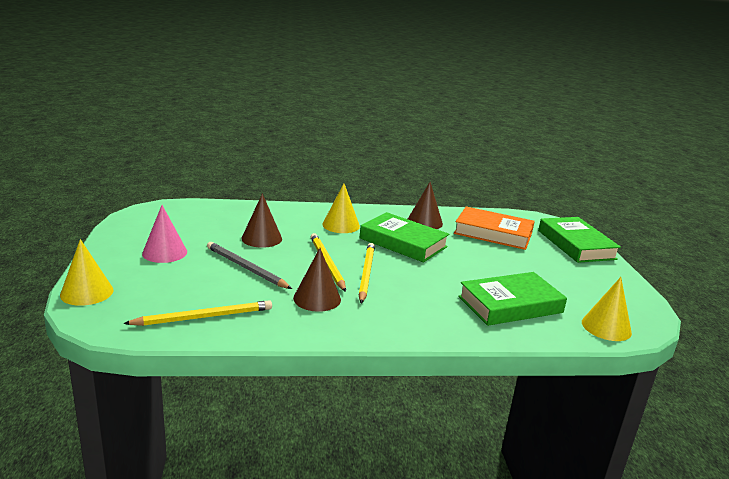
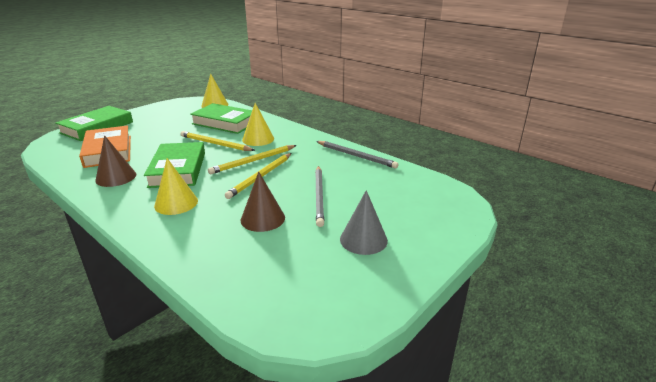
camera: 130 degrees left, 5 degrees up
yellow cone [60,239,113,306] -> yellow cone moved to [242,103,274,146]
yellow pencil [123,300,272,326] -> yellow pencil moved to [180,131,255,151]
pink cone [142,205,187,263] -> grey cone [340,190,388,255]
brown cone [293,248,341,312] -> none
none -> grey pencil [316,141,399,169]

